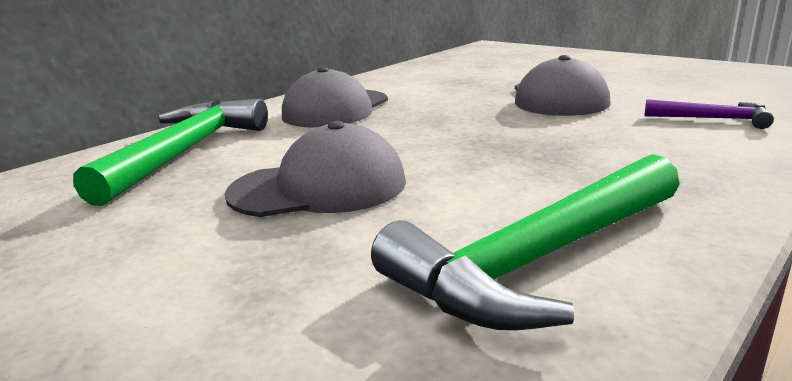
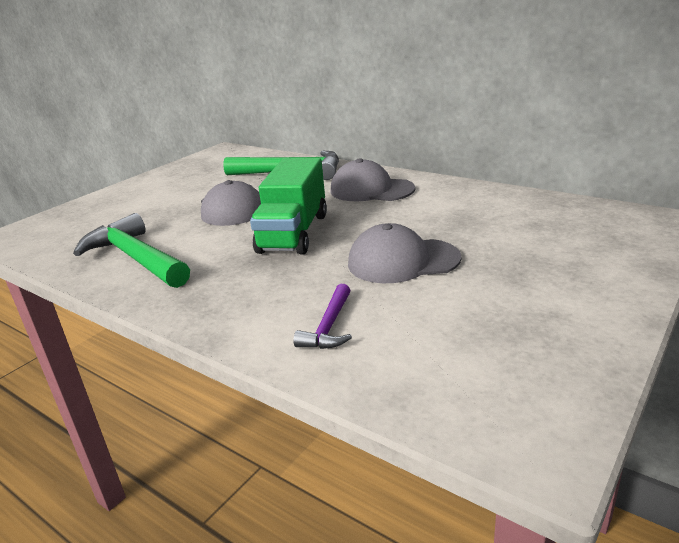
camera: 85 degrees right, 5 degrees up
none -> green truck [250,158,327,255]

